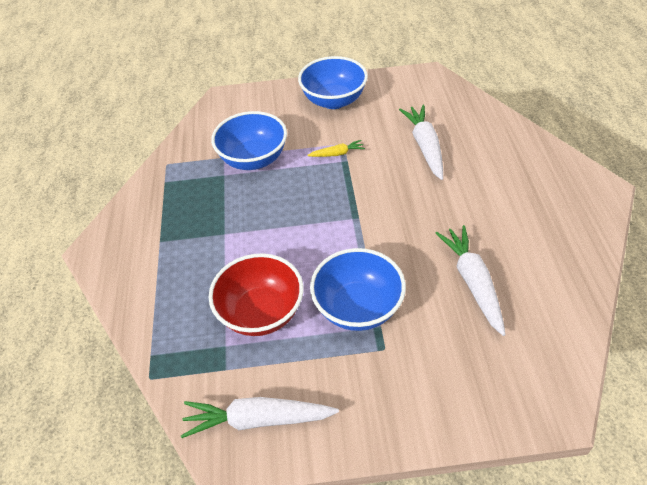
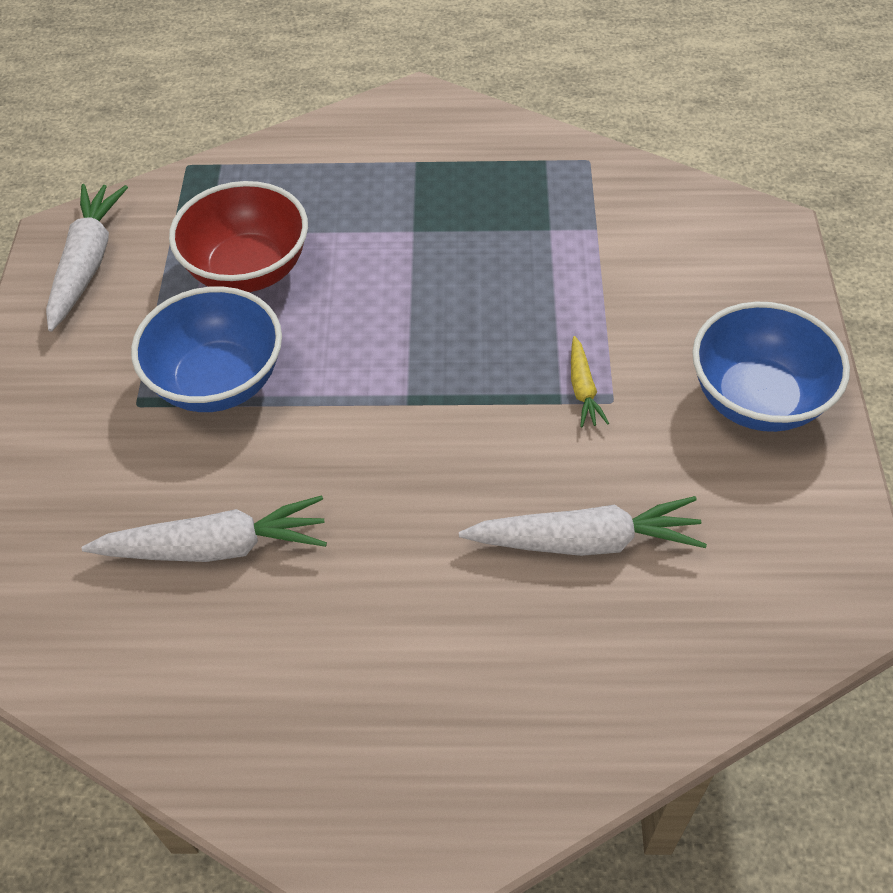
camera: 95 degrees right, 5 degrees up
blue bowl [211,111,287,170] -> none

